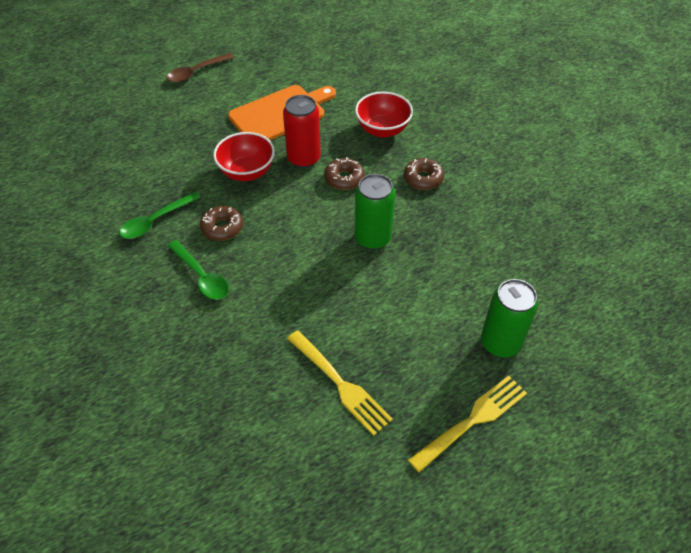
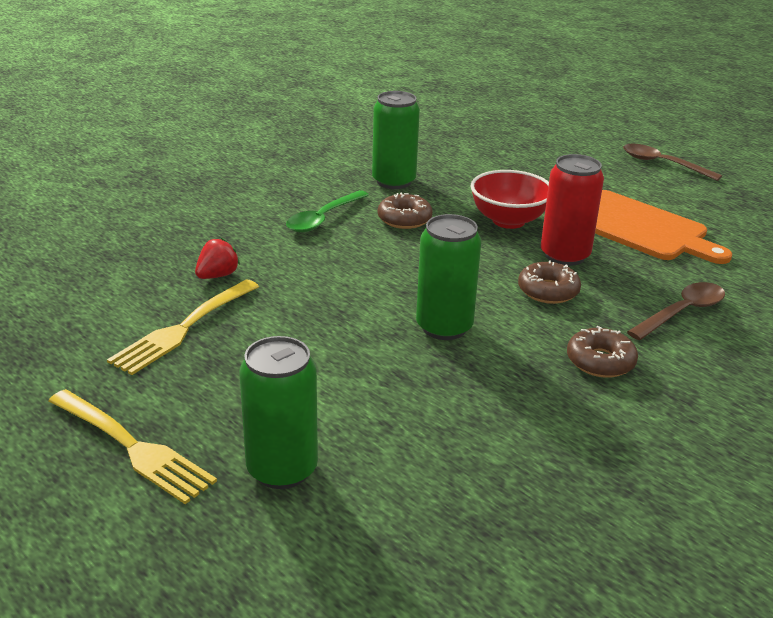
camera: 75 degrees right, 20 degrees down
green spoon [120,192,201,239] -> green can [372,91,420,189]
red bowl [355,91,413,138] -> brown spoon [627,282,725,340]
none -> red strawberry [195,238,240,279]

